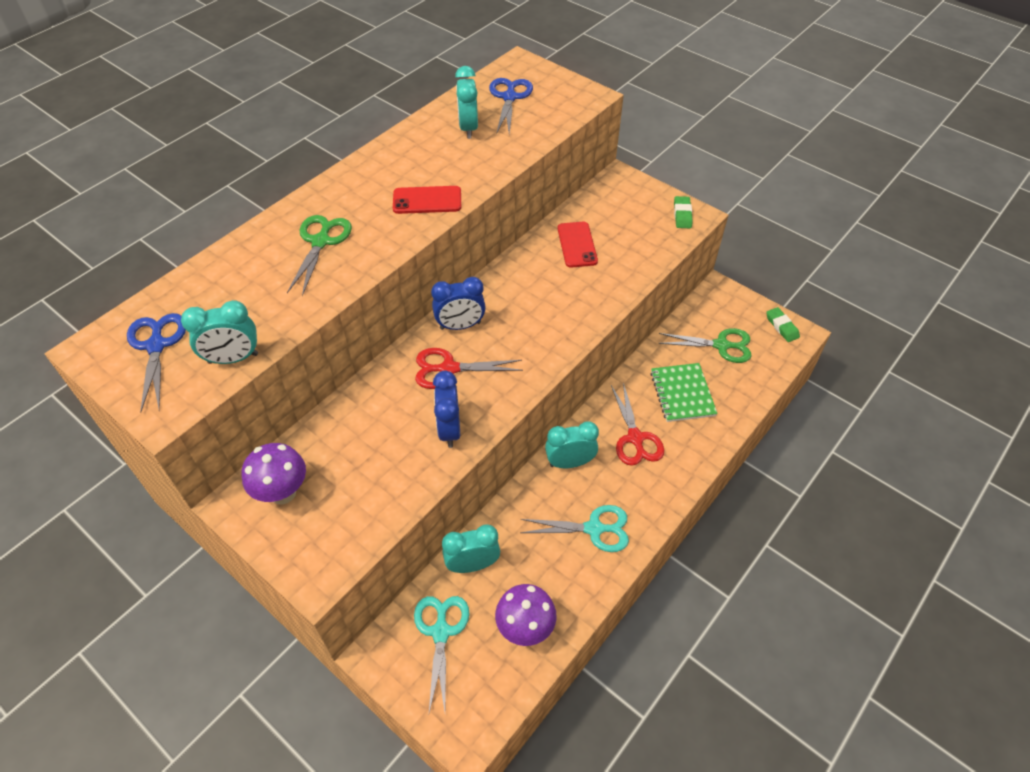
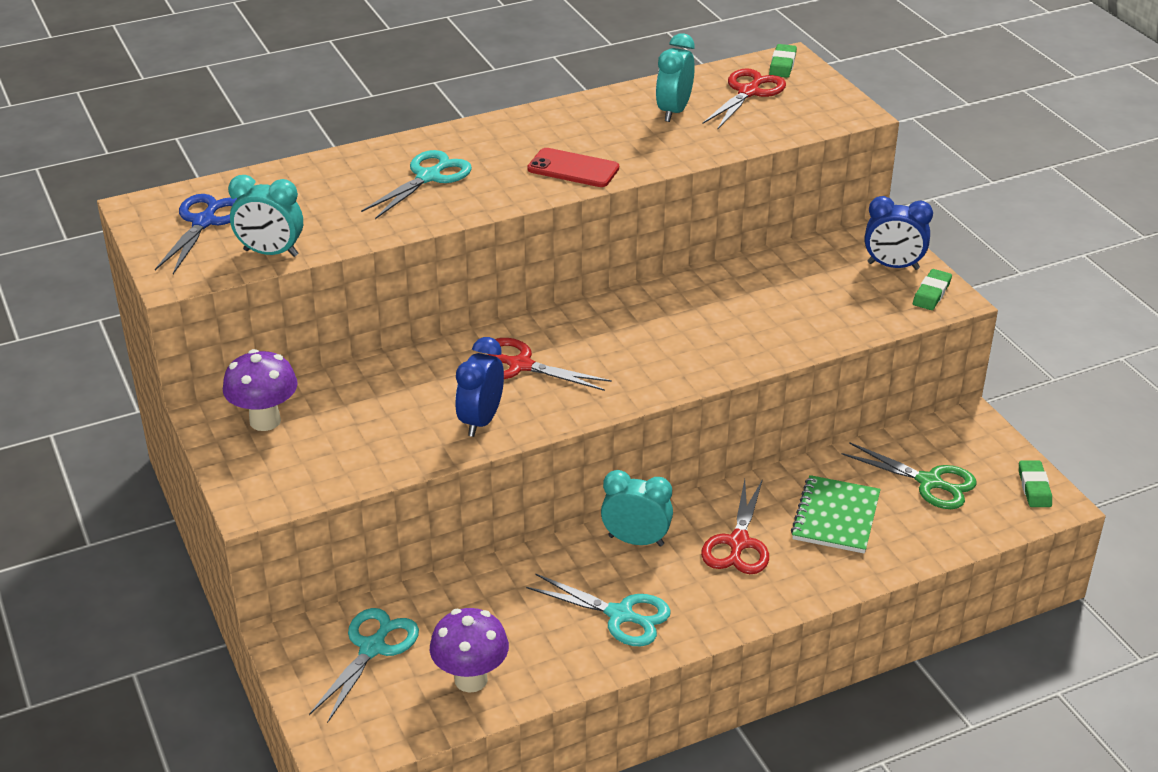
camera: 25 degrees right, 15 degrees down
green scissors [287,215,352,296] -> turquoise scissors [361,150,472,219]
blue clock [431,277,486,330] -> blue clock moved to [865,196,933,270]
turquoise clock [442,524,500,573] -> none
blue scissors [489,78,533,134] -> red scissors [703,68,786,130]
red phone [558,222,598,268] -> none
none -> green eraser [769,44,797,78]

